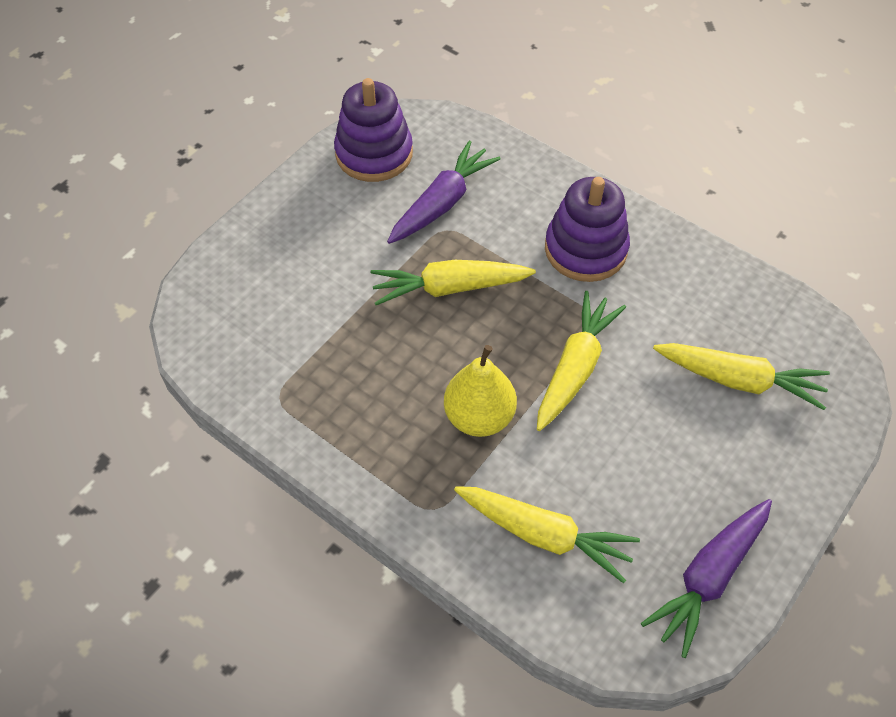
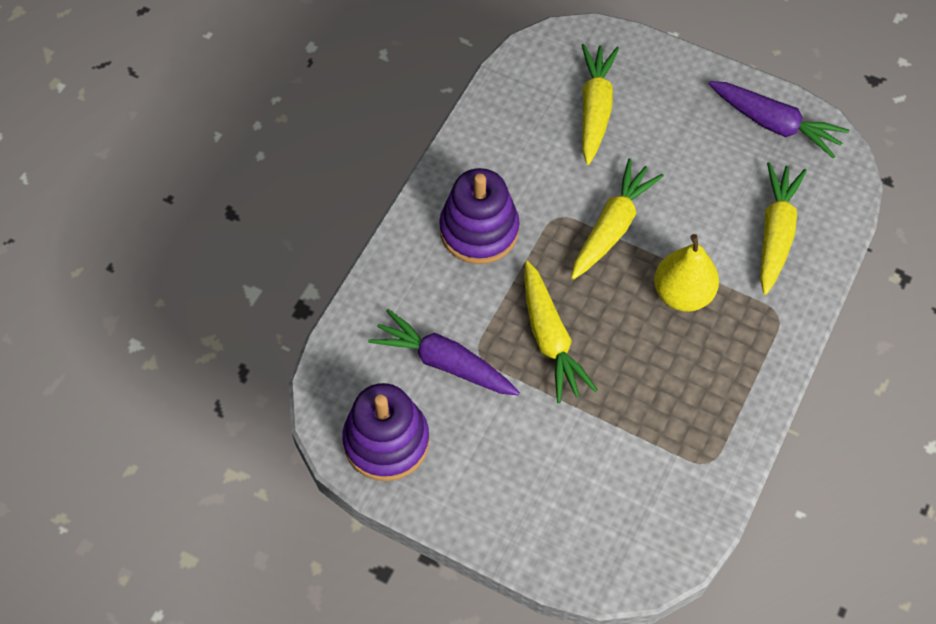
camera: 100 degrees left, 5 degrees up
yellow carrot [537,291,626,431] -> yellow carrot turned 105 degrees clockwise [571,158,664,280]

